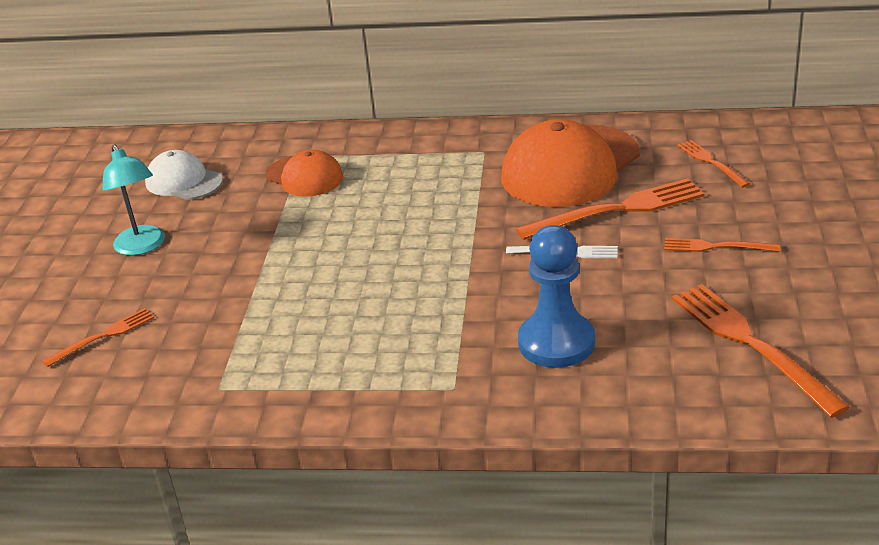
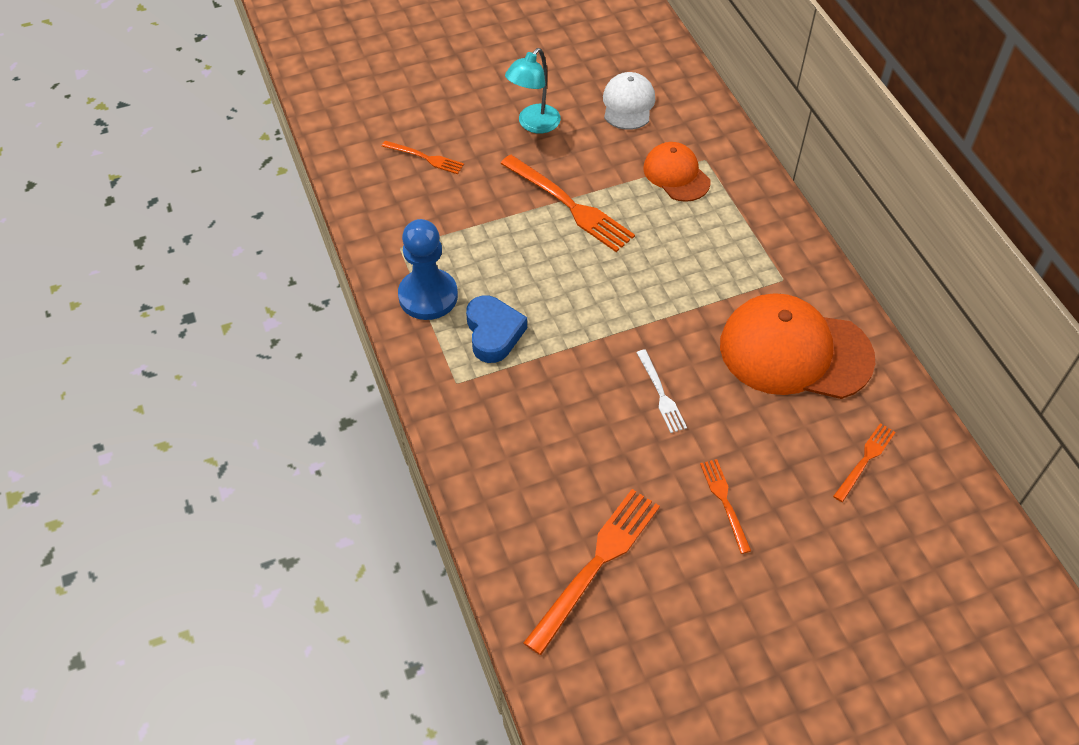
camera: 60 degrees right, 20 degrees up
orange cap [266,150,343,197] -> orange cap turned 135 degrees clockwise [643,142,710,202]
orange fork [516,178,704,240] -> orange fork moved to [500,155,635,252]
blue pawn [518,225,595,368] -> blue pawn moved to [398,219,458,320]
none -> blue heart [466,295,527,363]

